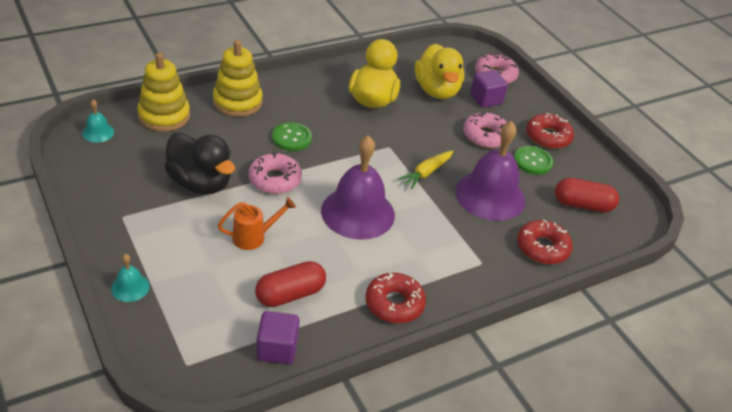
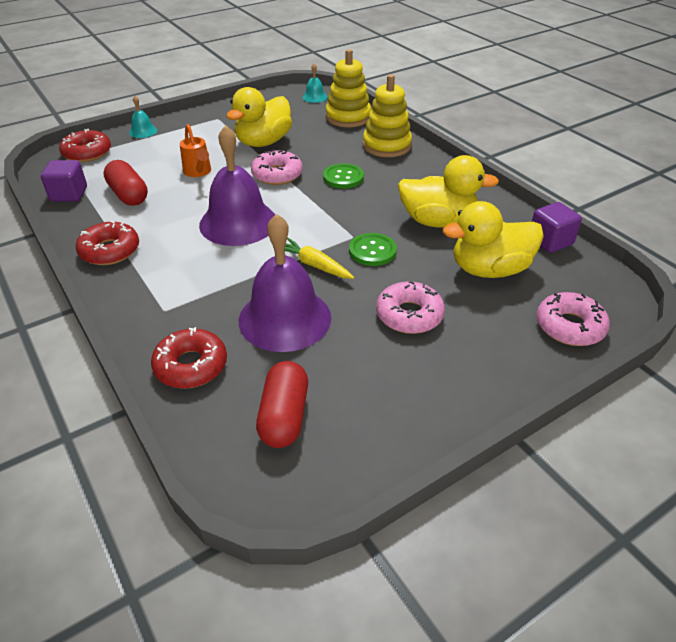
camera: 90 degrees right, 0 degrees up
black duck [164,133,235,195] -> yellow duck [226,87,292,147]
purple cube [470,70,508,108] -> purple cube moved to [532,202,582,253]
green button [514,146,553,175] -> green button moved to [349,233,397,266]
red donut [526,113,574,149] -> red donut moved to [59,129,111,162]

